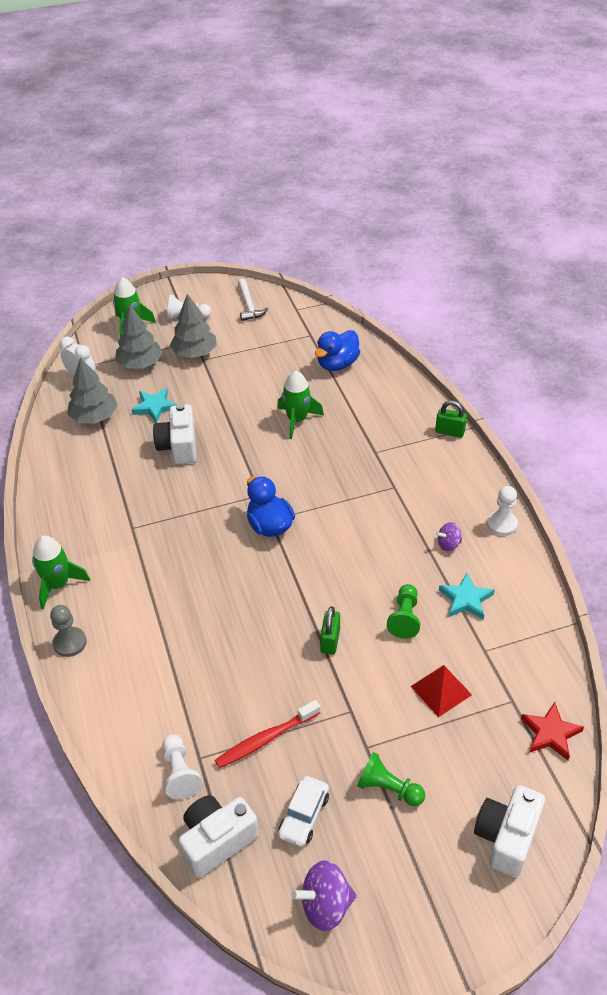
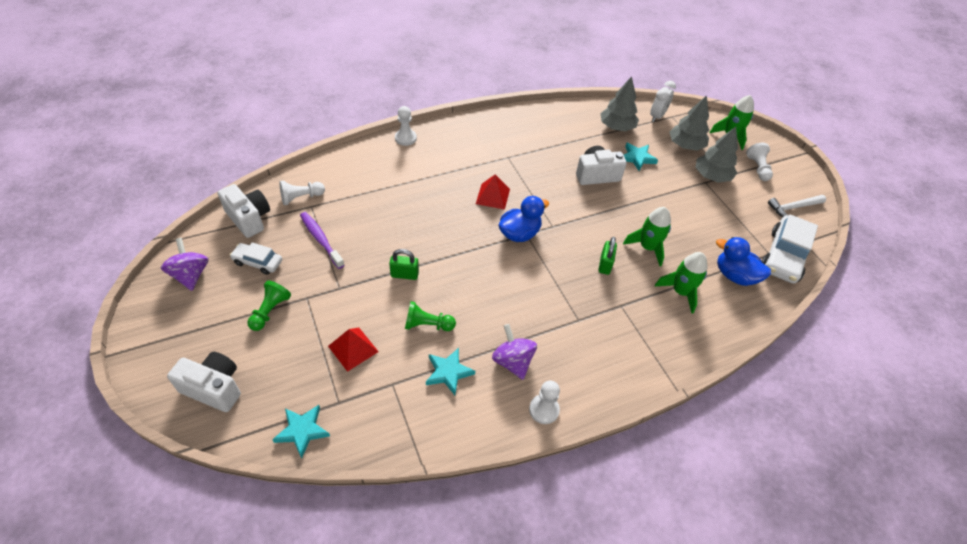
camera: 80 degrees right, 5 degrees up
green rocket [32,536,90,610] -> green rocket moved to [655,252,708,314]
grey pawn [50,605,86,657] -> white pawn [395,106,417,146]
red toothbrush [215,700,320,768] -> purple toothbrush [300,212,345,269]
green padlock [435,400,467,438] -> green padlock moved to [598,237,617,275]
purple spinning top [436,522,462,551] -> purple spinning top [492,324,537,380], size x1.67
red star [521,702,584,760] -> turquoise star [272,405,330,459]
none -> red pyramid [476,175,510,210]
none -> white car [762,214,818,284]

